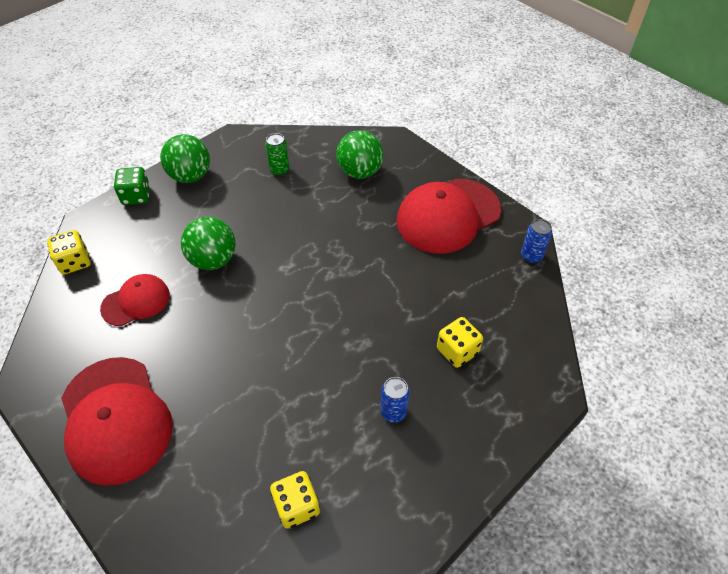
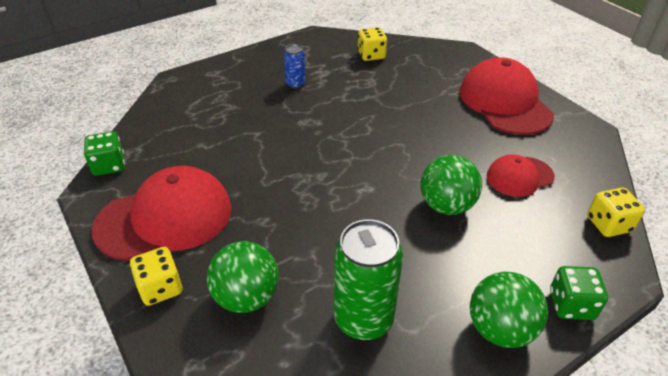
camera: 170 degrees left, 10 degrees down
green can [265,133,290,176] -> green can [334,219,403,340], size x1.94
yellow dice [437,317,483,368] -> yellow dice moved to [130,247,182,306]
blue can [521,219,552,263] -> green dice [84,131,125,176]

